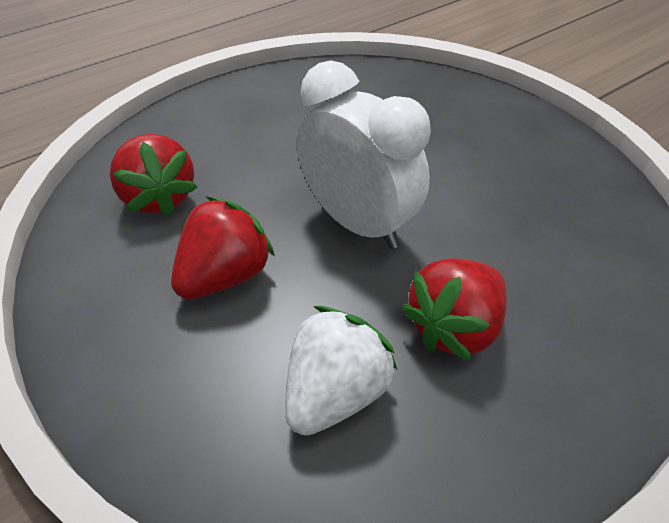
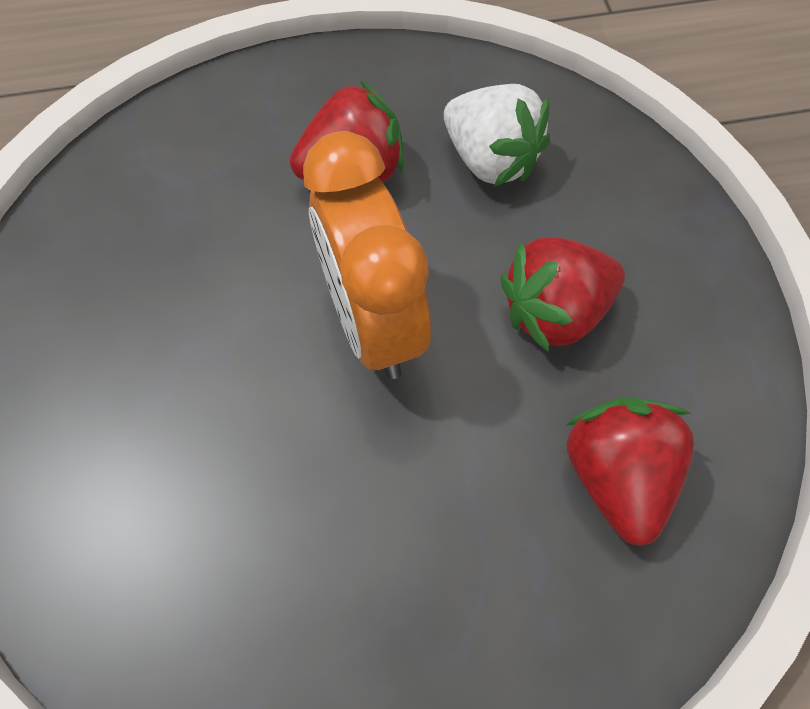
camera: 155 degrees left, 15 degrees up
white strawberry [285,306,397,436] -> white strawberry turned 105 degrees counterclockwise [444,84,550,187]
white clock [297,60,431,249] -> orange clock [303,131,431,379]

